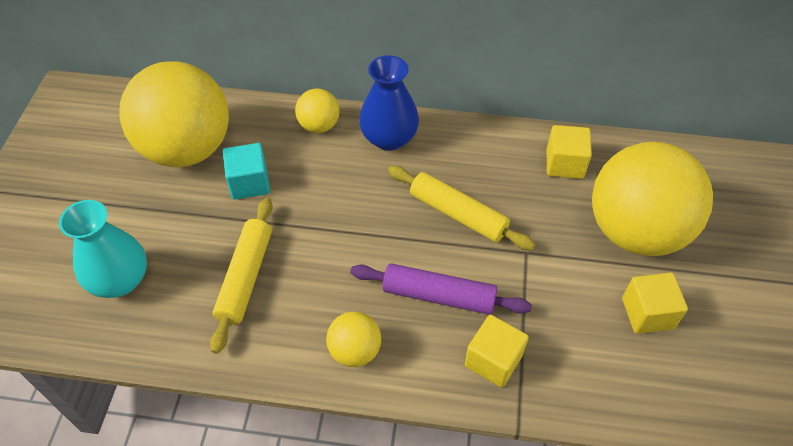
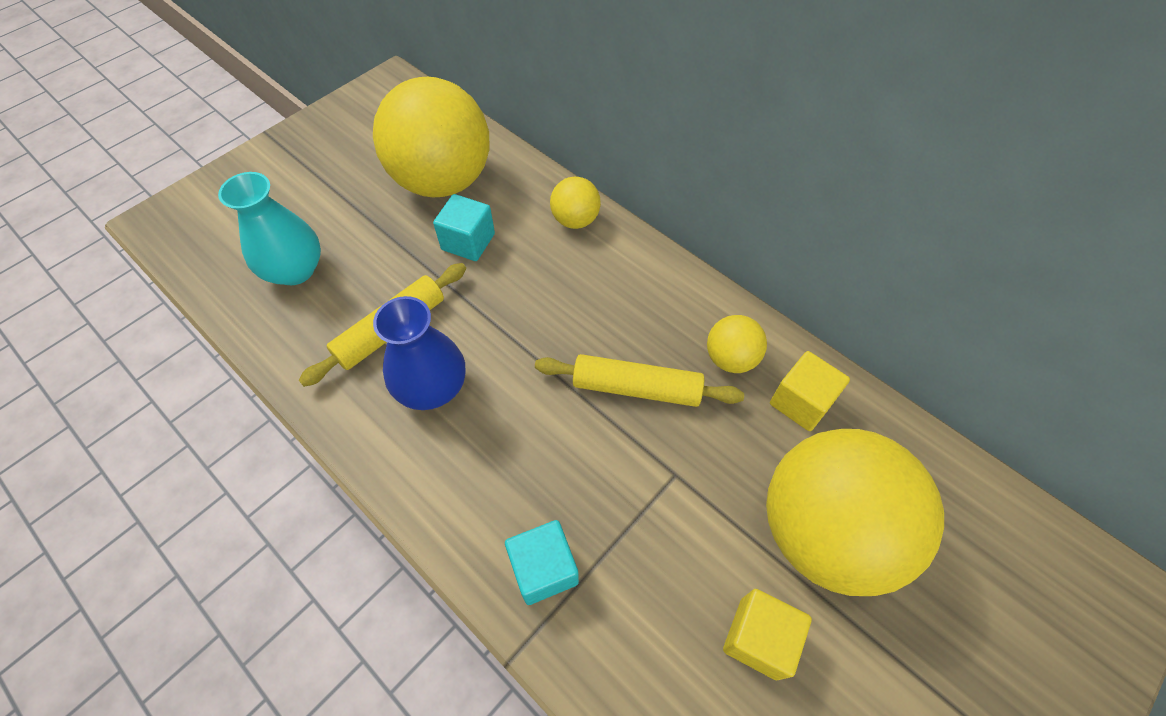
camera: 35 degrees right, 5 degrees up
yellow ball [326,312,381,367] -> yellow ball moved to [707,315,767,373]
purple rolling pin [350,263,532,315] -> none
blue vase [359,55,419,151] -> blue vase moved to [373,296,465,410]
yellow rolling pin [388,166,535,250] -> yellow rolling pin turned 60 degrees counterclockwise [535,354,744,407]
yellow cube [465,315,529,388] -> turquoise cube [505,520,579,605]

